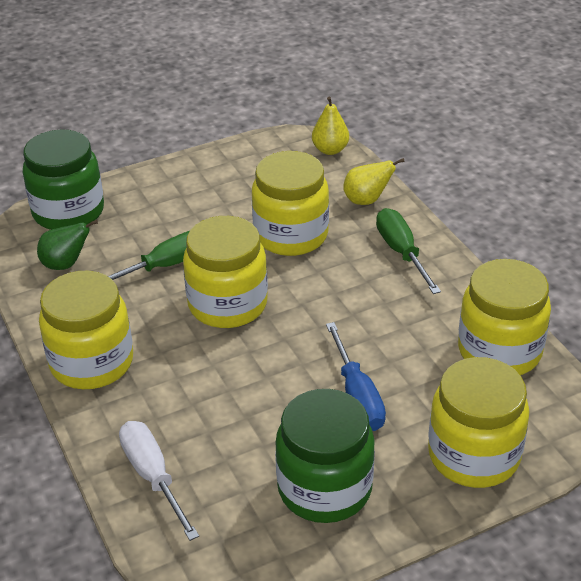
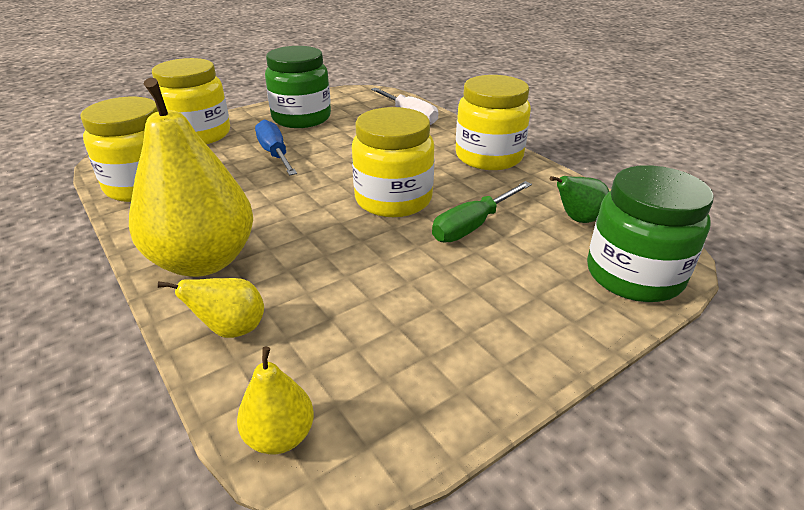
camera: 170 degrees right, 5 degrees down
yellow jar [252,151,329,256] -> none
green screwdriver [376,208,441,294] -> yellow pear [129,78,253,277]

